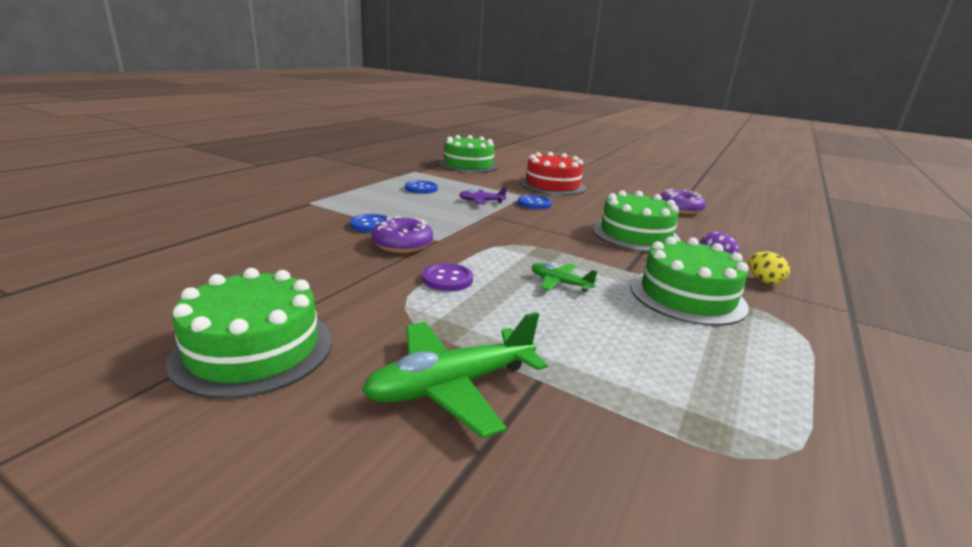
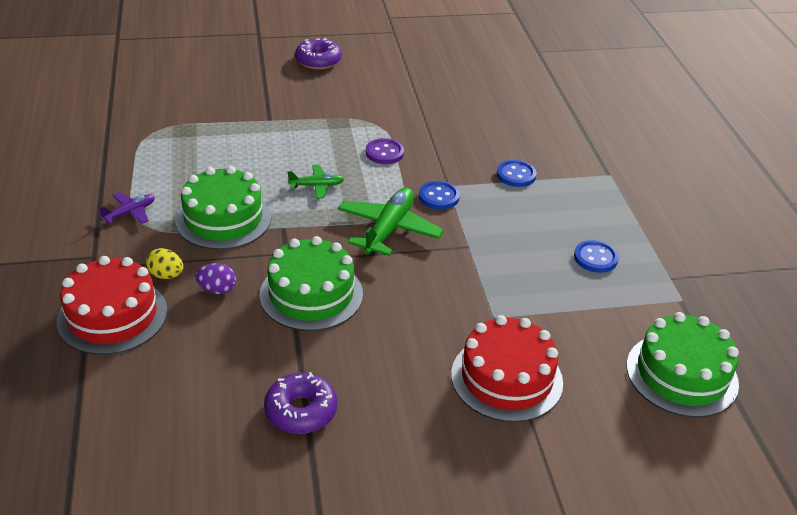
camera: 140 degrees right, 15 degrees up
green cake [166,268,332,399] -> none
green plane [362,312,548,438] -> green plane moved to [338,188,444,256]
purple donut [372,216,433,253] -> purple donut moved to [295,38,342,70]
purple plane [459,187,507,205] -> purple plane moved to [98,192,155,224]
blue button [518,195,552,209] -> blue button moved to [419,181,460,209]
none -> red cake [56,256,167,355]

